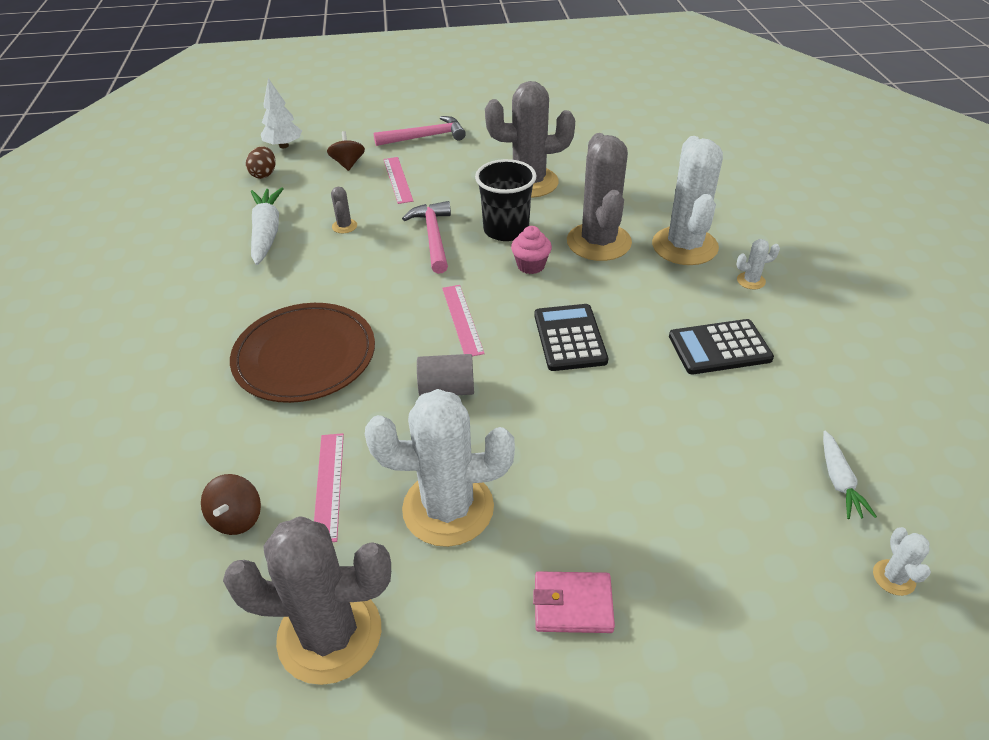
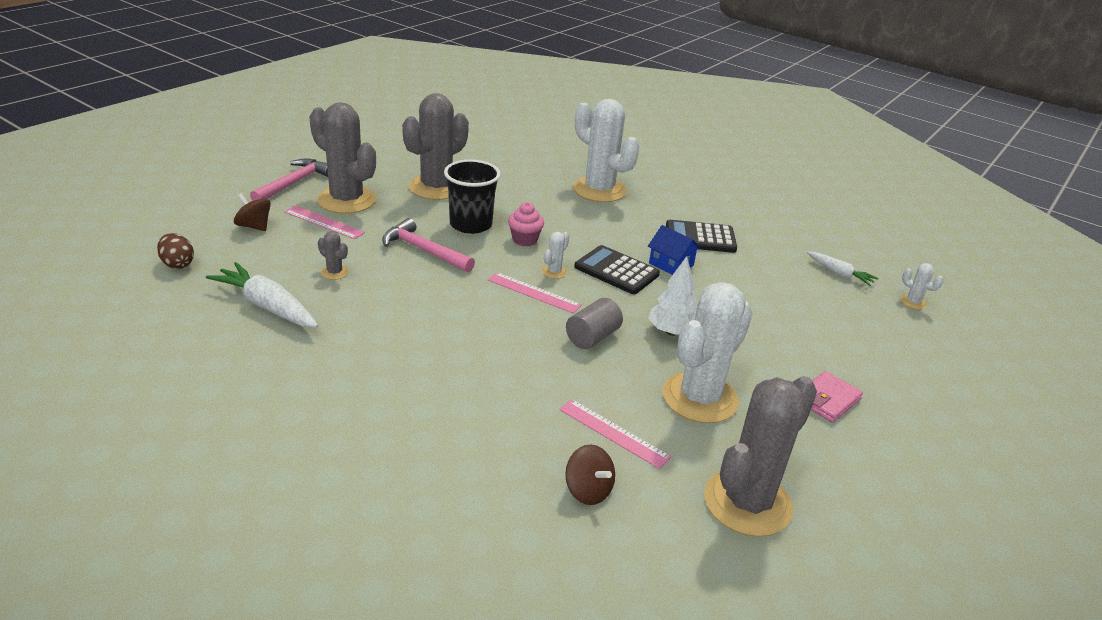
camera: 50 degrees left, 10 degrees down
brown plate [230,303,375,403] -> none
white tree [261,78,302,148] -> white tree moved to [648,256,698,336]
grey cactus [567,133,632,261] -> grey cactus moved to [309,102,376,214]
black calculator [669,319,774,374] -> black calculator turned 60 degrees clockwise [666,220,737,253]
white cactus [737,239,780,289] -> white cactus moved to [542,232,569,279]
none -> blue house [648,225,701,275]

